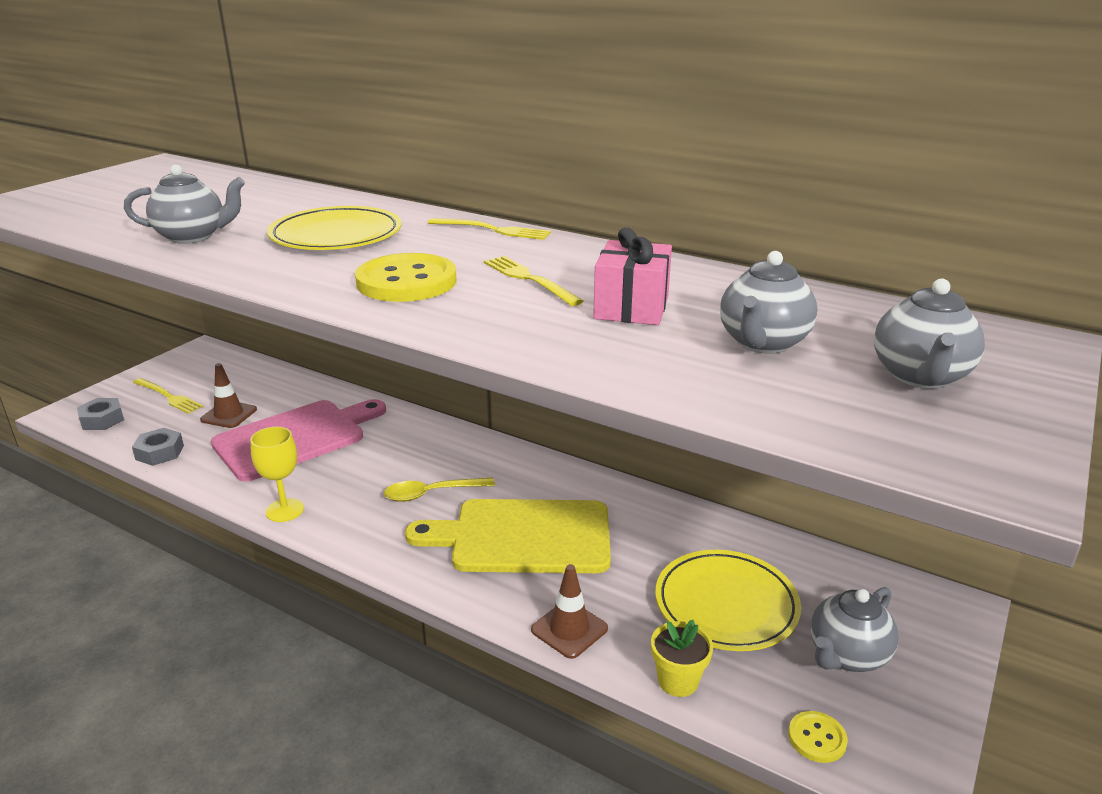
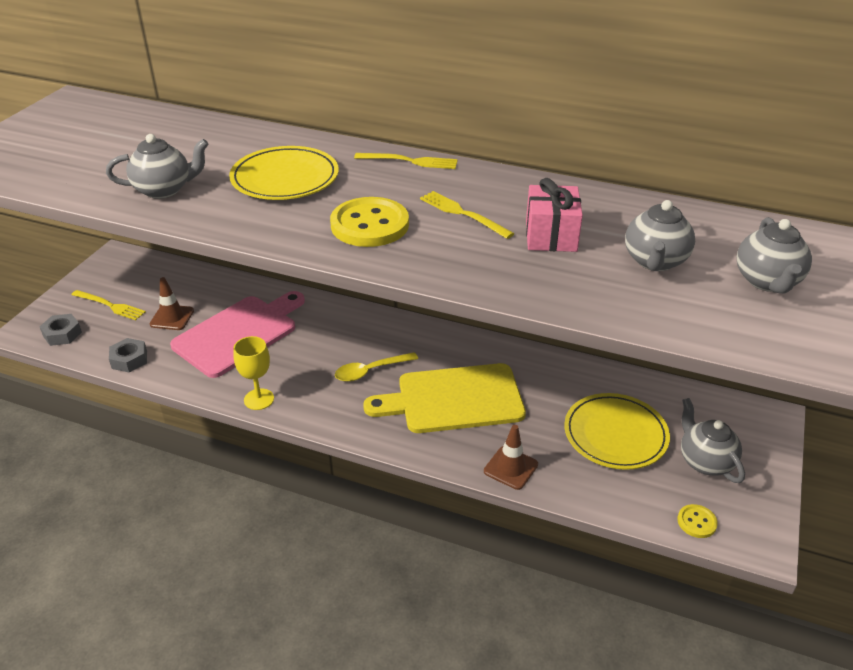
camera: 10 degrees left, 10 degrees up
yellow flower pot [651,620,713,697] -> none
grey teapot [811,587,899,672] -> grey teapot turned 120 degrees clockwise [681,398,745,483]

